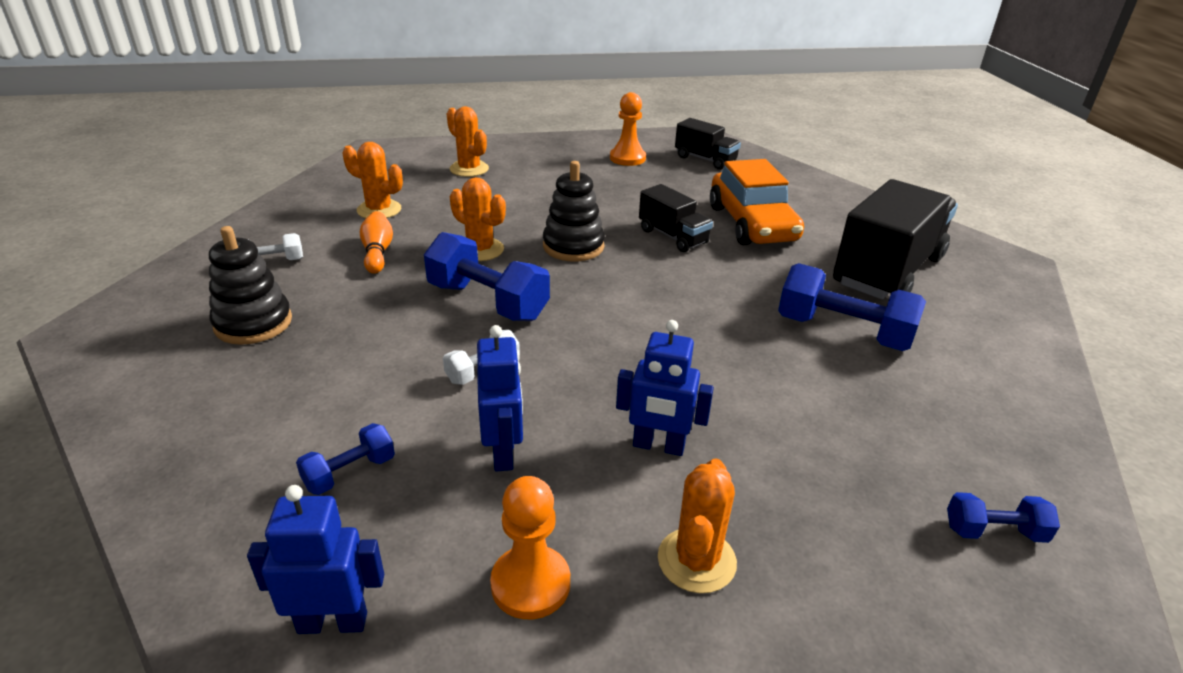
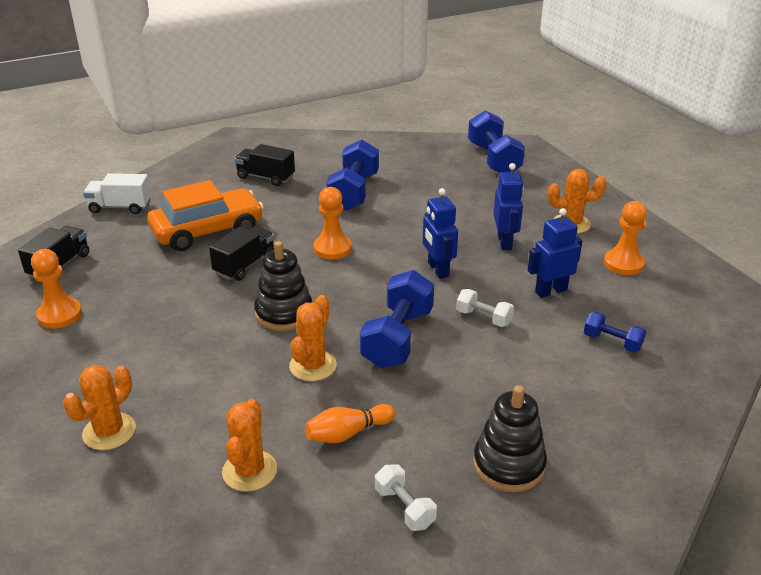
camera: 105 degrees left, 0 degrees up
blue robot [247,485,384,634] -> blue robot moved to [423,188,458,279]
black truck [833,179,958,299] -> black truck [234,144,295,186], size x0.52
blue dumbbell [947,492,1060,543] -> blue dumbbell [468,110,525,173], size x1.92
none -> white truck [83,173,151,214]
none -> orange pawn [313,187,352,259]

